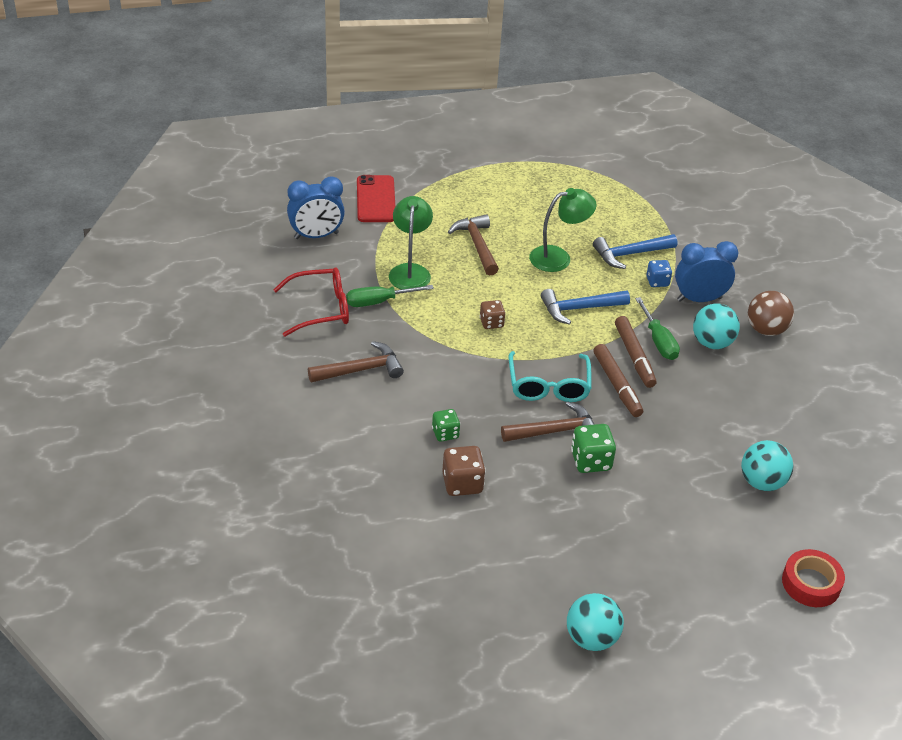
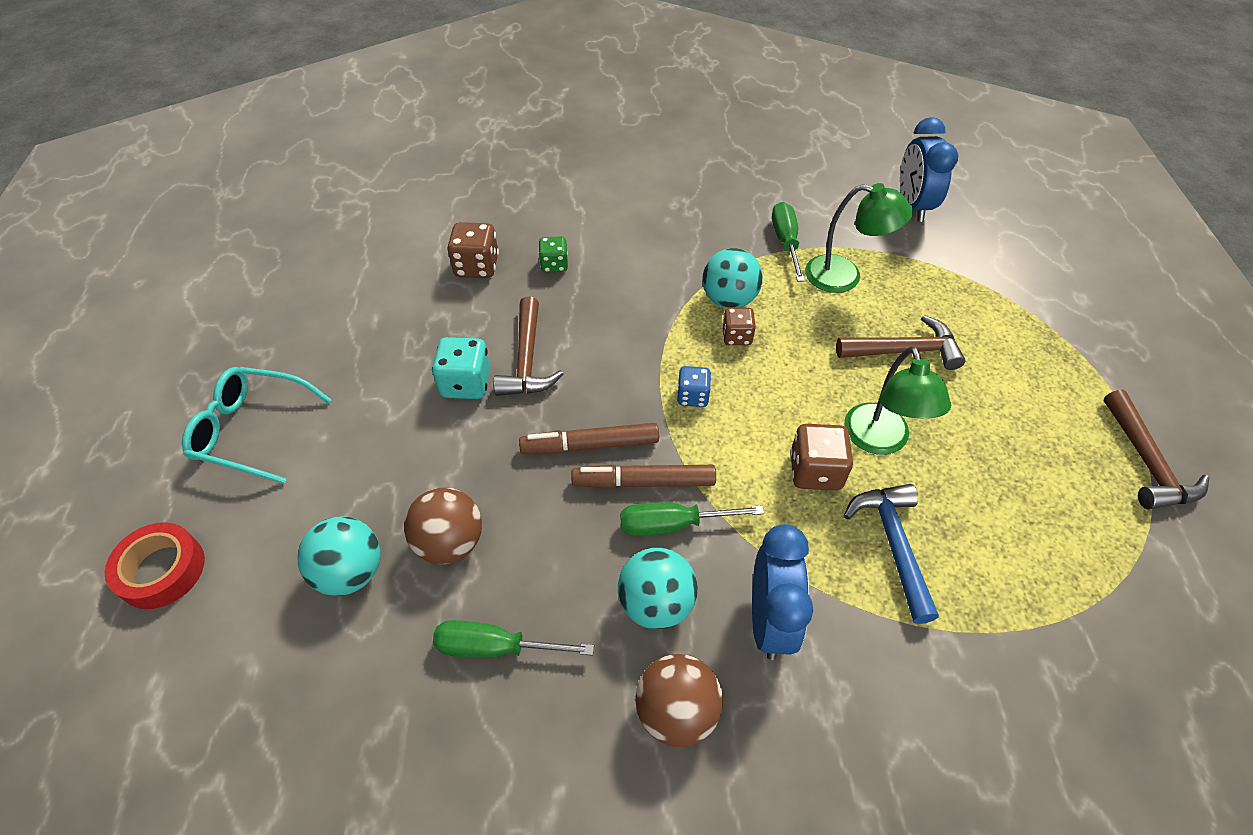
camera: 105 degrees right, 10 degrees up
red glasses [273,268,349,337] -> none
brown hammer [308,341,404,383] -> brown hammer moved to [1103,390,1209,510]
red phone [357,175,395,222] -> none
turquoise glasses [508,351,592,402] -> turquoise glasses moved to [182,367,332,484]
blue hammer [541,289,630,325] -> none
turquoise ball [567,593,624,651] -> turquoise ball moved to [702,248,763,308]
green dice [571,424,616,473] -> turquoise dice [432,337,491,399]
blue dice [646,260,672,287] -> blue dice moved to [677,366,711,407]
none -> brown ball [404,488,482,564]
none -> green screwdriver [433,620,594,658]
none -> brown dice [790,424,853,491]

